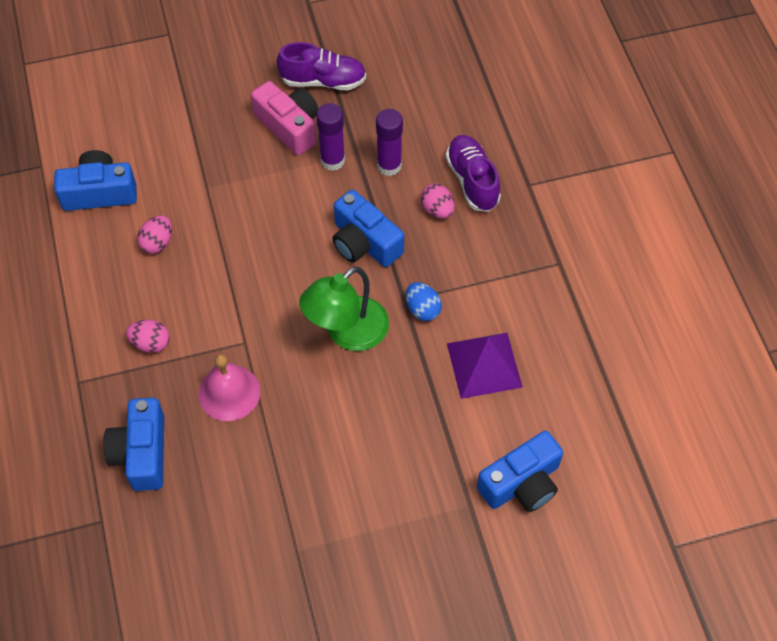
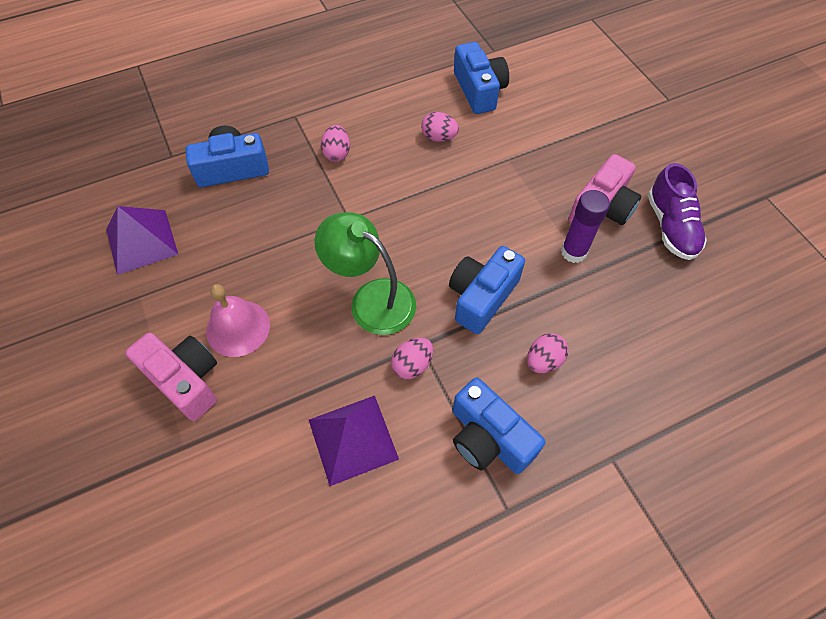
camera: 80 degrees right, 0 degrees up
pink bell [198,354,260,421] -> pink bell moved to [206,284,270,357]
purple glue stick [376,109,403,176] -> none
blue egg [406,282,442,321] -> pink egg [391,338,433,379]
purple shoe [445,135,501,212] -> none
blue camera [477,431,563,512] -> blue camera moved to [453,378,545,474]
none -> purple pyramid [106,206,179,275]
none -> pink camera [125,332,217,421]

